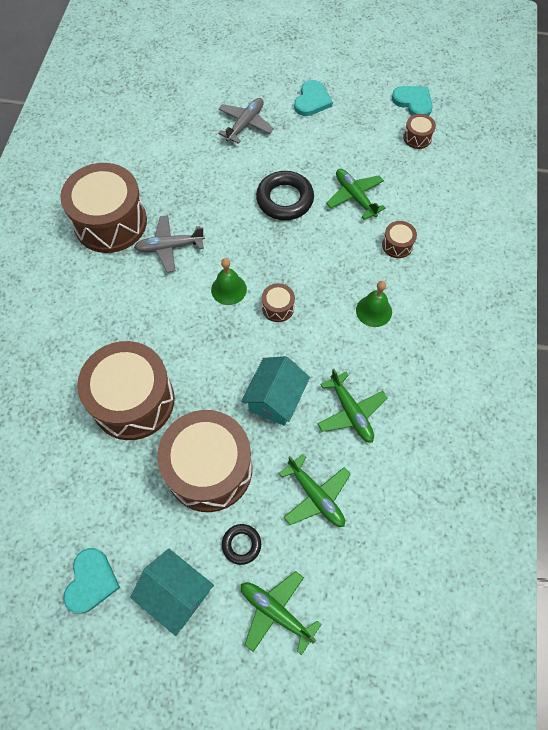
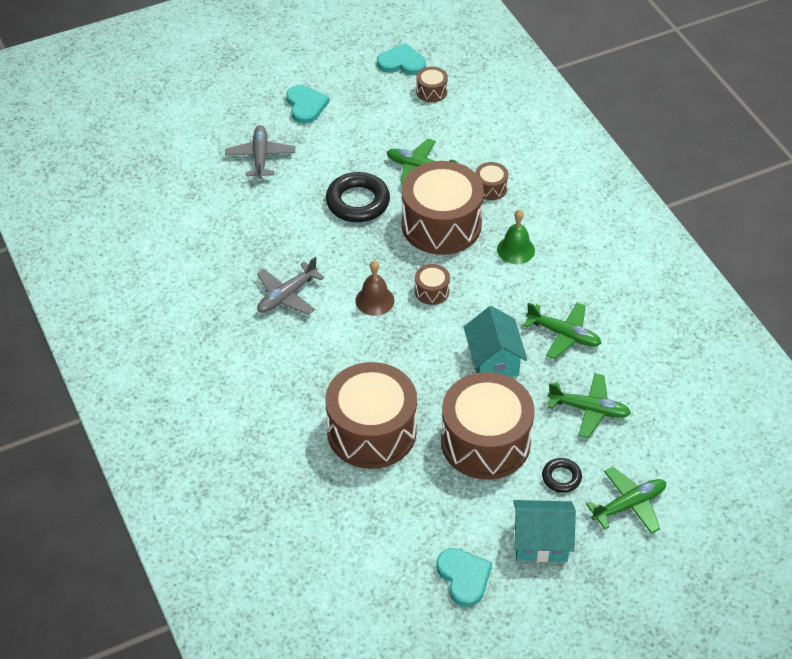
camera: 35 degrees left, 15 degrees down
brown drum [60,163,147,253] -> brown drum moved to [402,161,484,255]
green bell [211,258,247,305] -> brown bell [355,260,394,316]
green plane [241,571,322,655] -> green plane turned 150 degrees clockwise [586,467,666,534]

